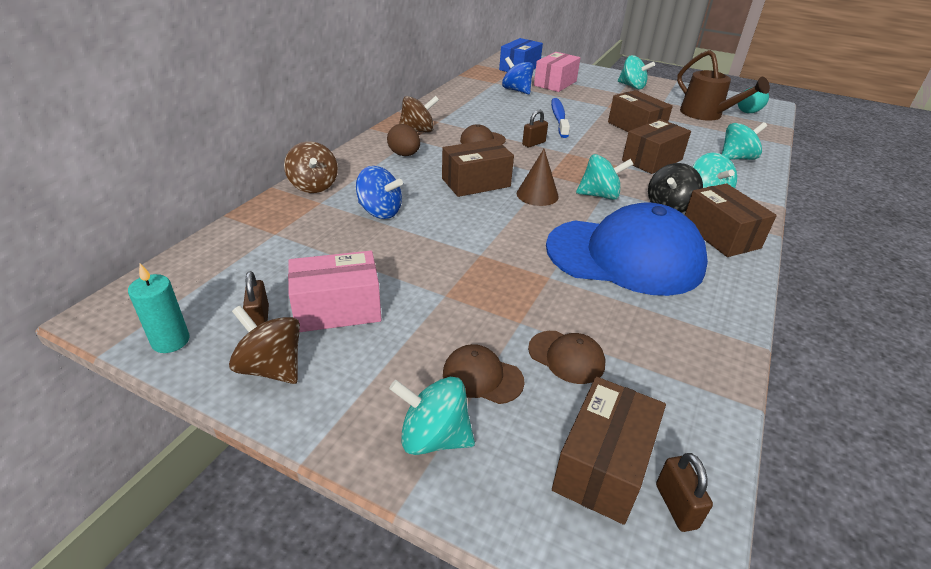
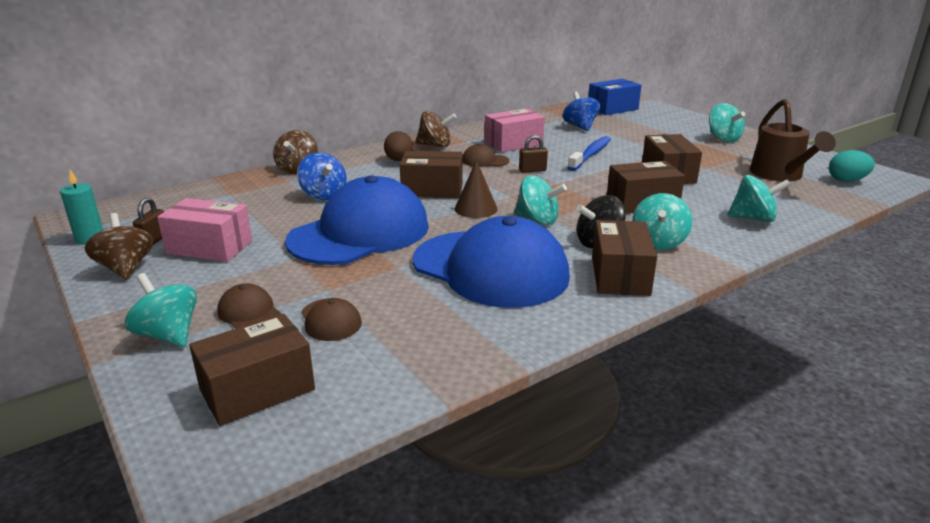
camera: 30 degrees right, 10 degrees down
pink box [534,52,580,92] -> pink box moved to [485,108,545,152]
brown padlock [656,453,713,532] -> none
none -> blue cap [285,175,429,265]

